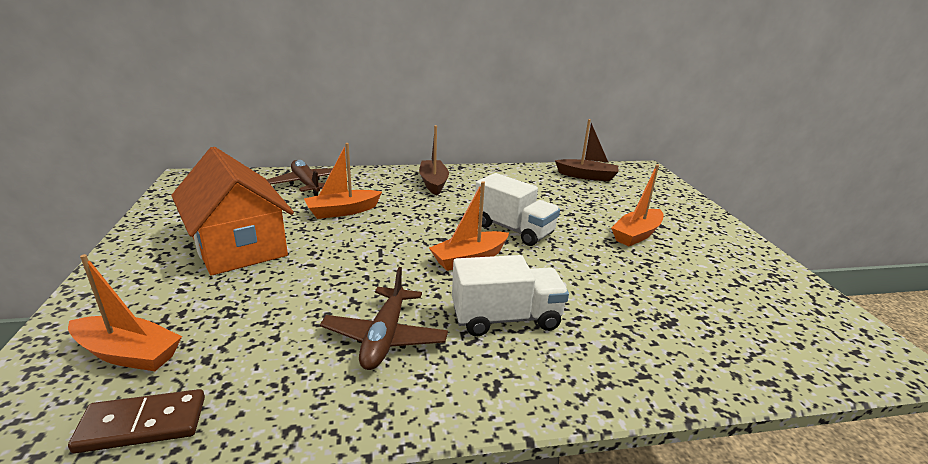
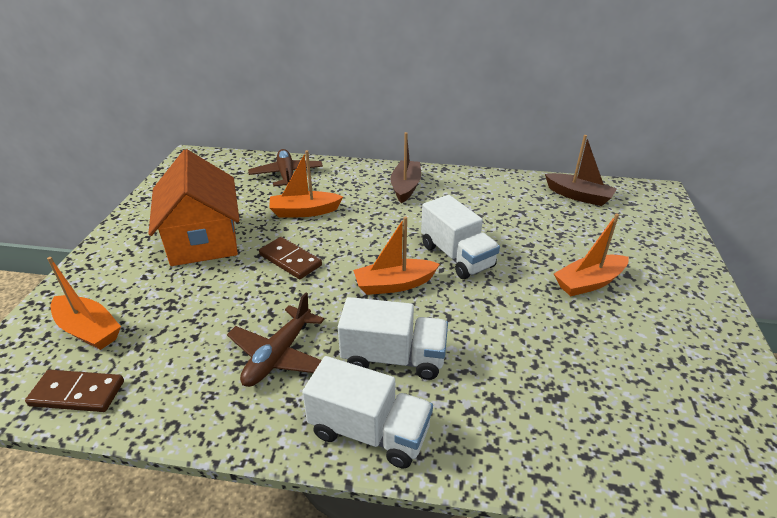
camera: 20 degrees right, 10 degrees up
none -> brown domino [259,237,322,279]
none -> white truck [302,356,433,468]

